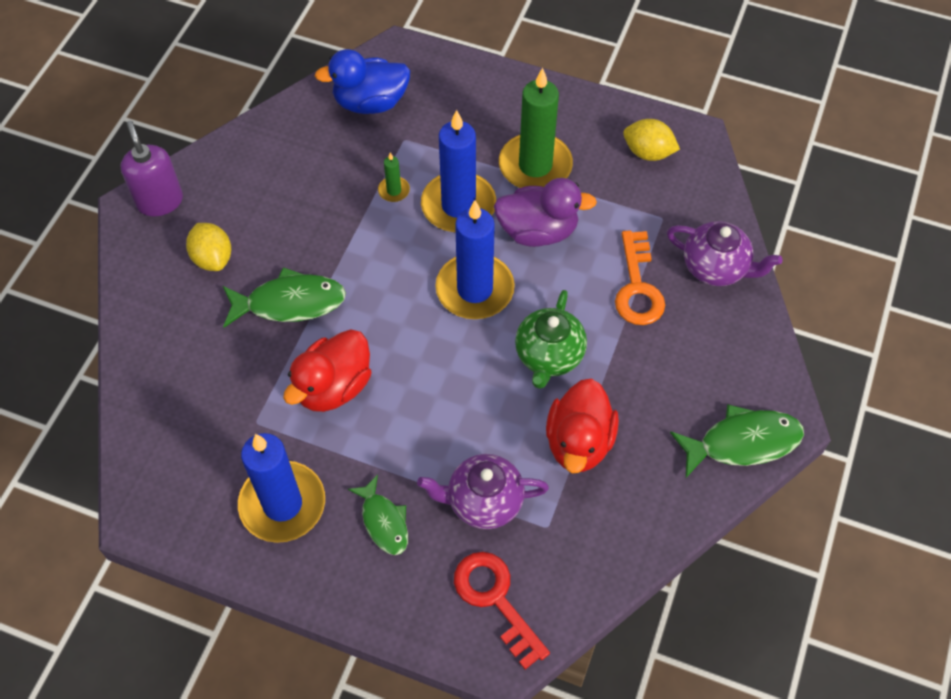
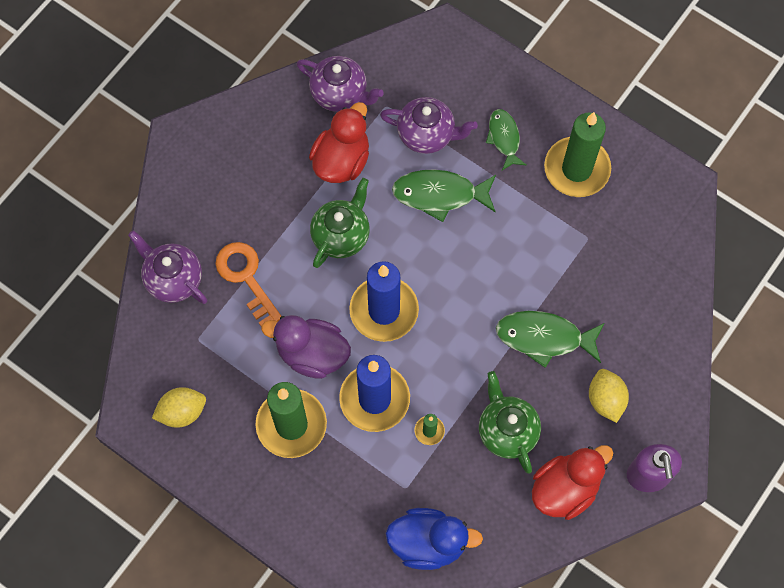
camera: 165 degrees left, 10 degrees up
blue candle [238,433,325,543] -> green candle [544,112,611,197]
red duck [283,329,372,412] -> red duck moved to [532,445,613,520]
red key [454,552,550,669] -> none
orange key [615,230,665,325] -> orange key turned 45 degrees counterclockwise [216,242,281,326]
yellow lemon [623,119,680,161] -> yellow lemon turned 60 degrees counterclockwise [152,387,206,428]
green fish [670,405,804,478] -> green fish moved to [392,169,496,222]
none -> purple teapot [297,56,384,112]
none -> green teapot [479,371,541,474]

